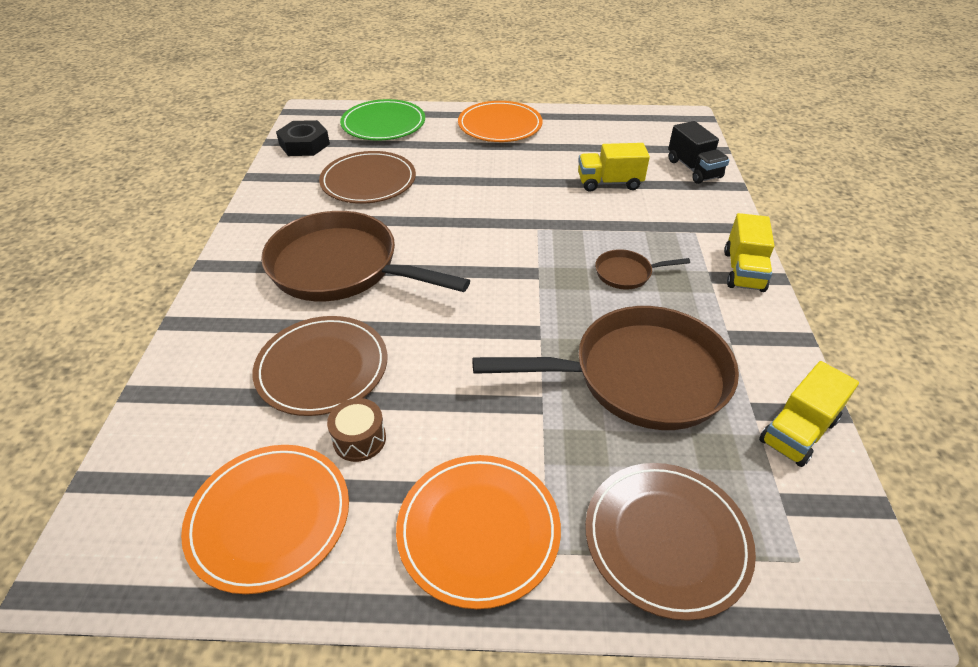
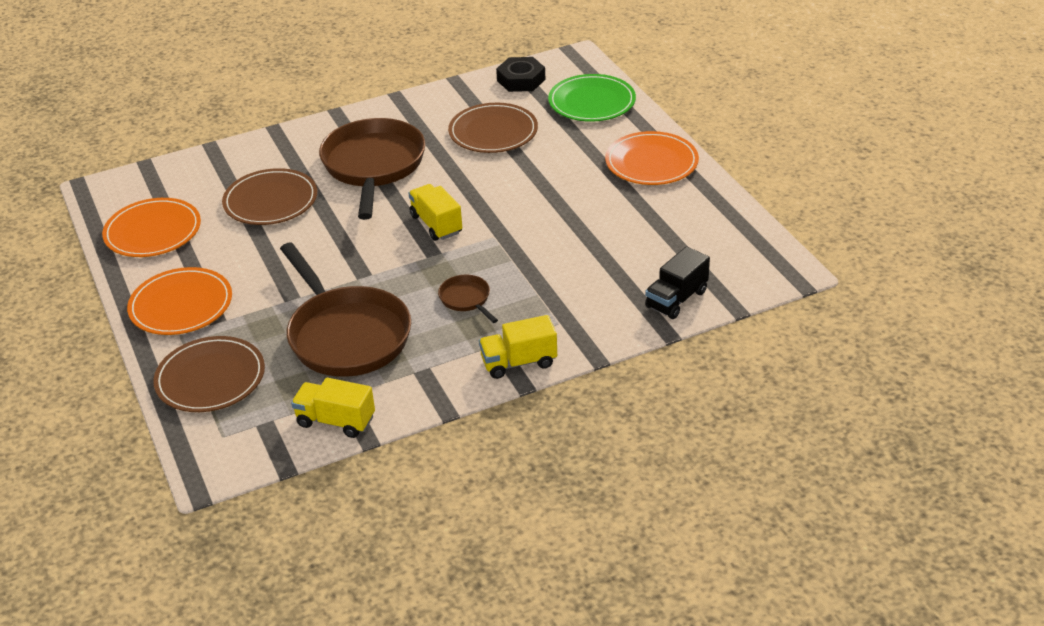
camera: 65 degrees right, 5 degrees down
brown drum [327,398,386,462] -> none
yellow truck [578,143,650,192] -> yellow truck moved to [409,184,462,241]

